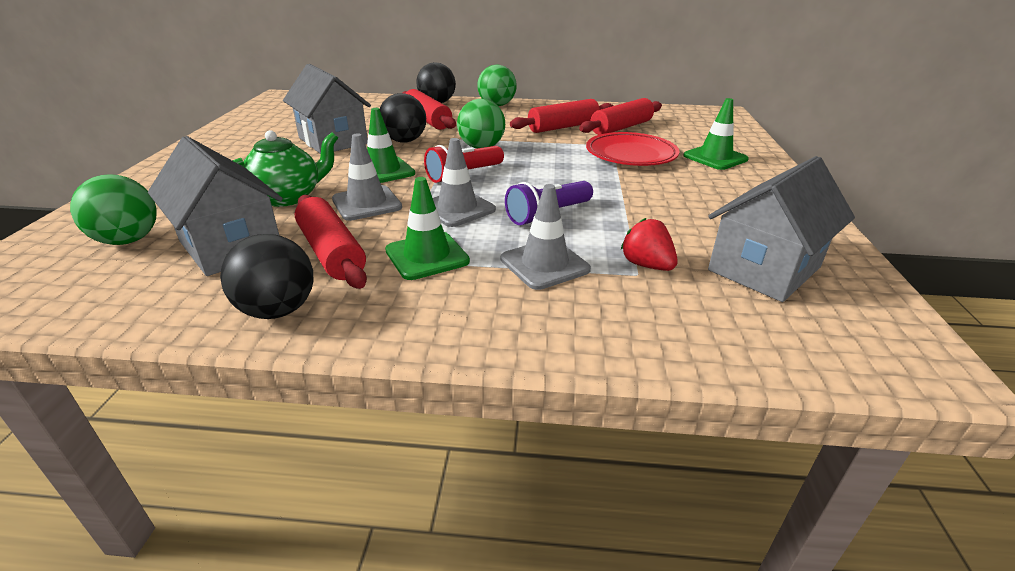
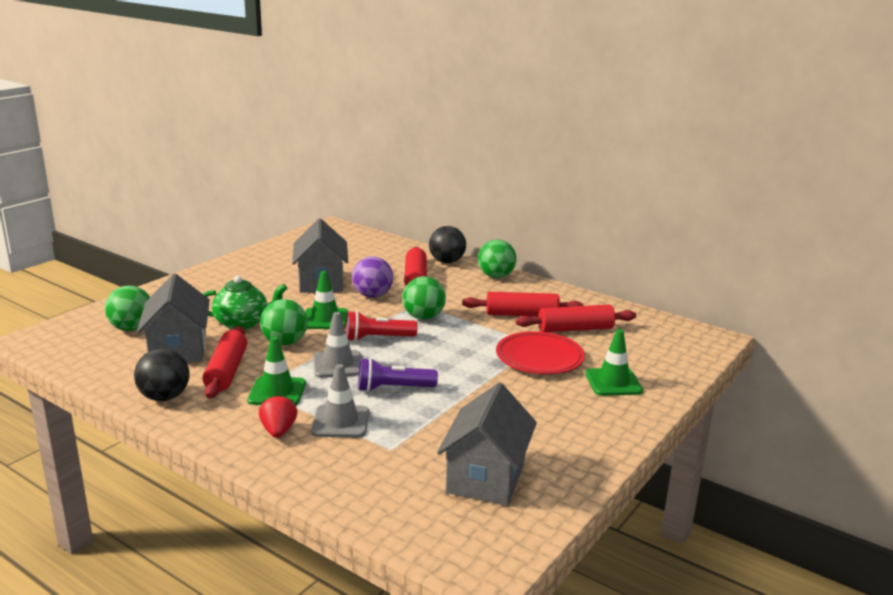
camera: 30 degrees right, 10 degrees down
grey traffic cone [332,133,402,221] -> green ball [260,299,307,346]
black ball [380,93,426,143] -> purple ball [352,256,393,298]
red strawberry [621,218,678,271] -> red strawberry moved to [259,394,297,438]
grey house [708,156,855,302] -> grey house turned 60 degrees counterclockwise [437,383,537,506]

